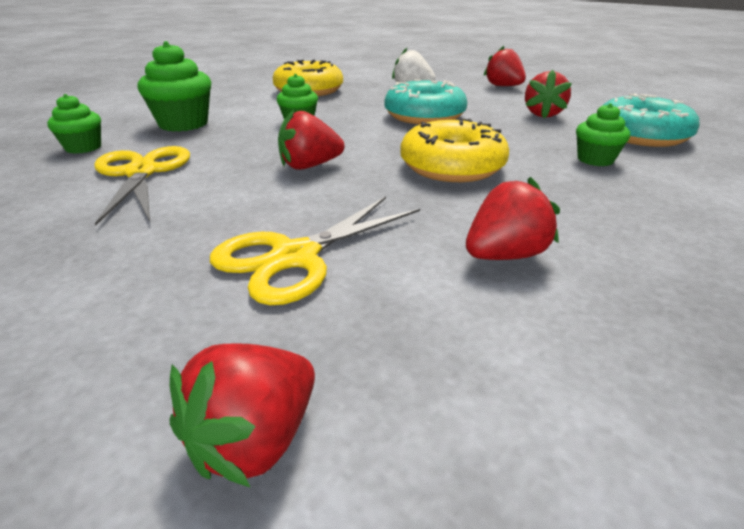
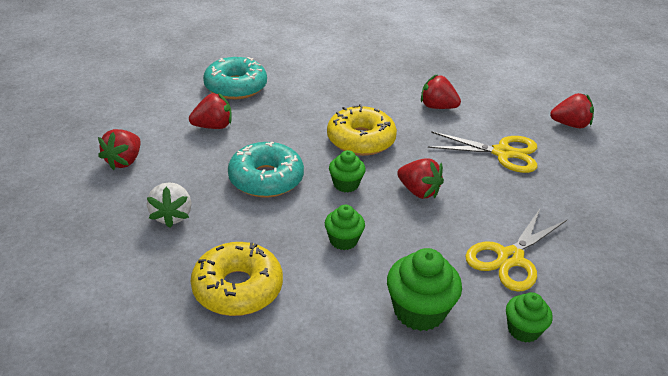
camera: 125 degrees left, 5 degrees up
green cupcake [576,103,630,166] -> green cupcake moved to [329,150,366,192]

